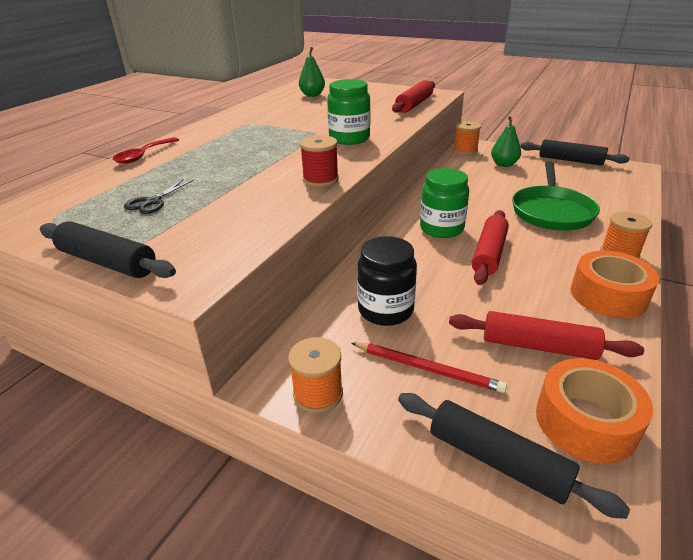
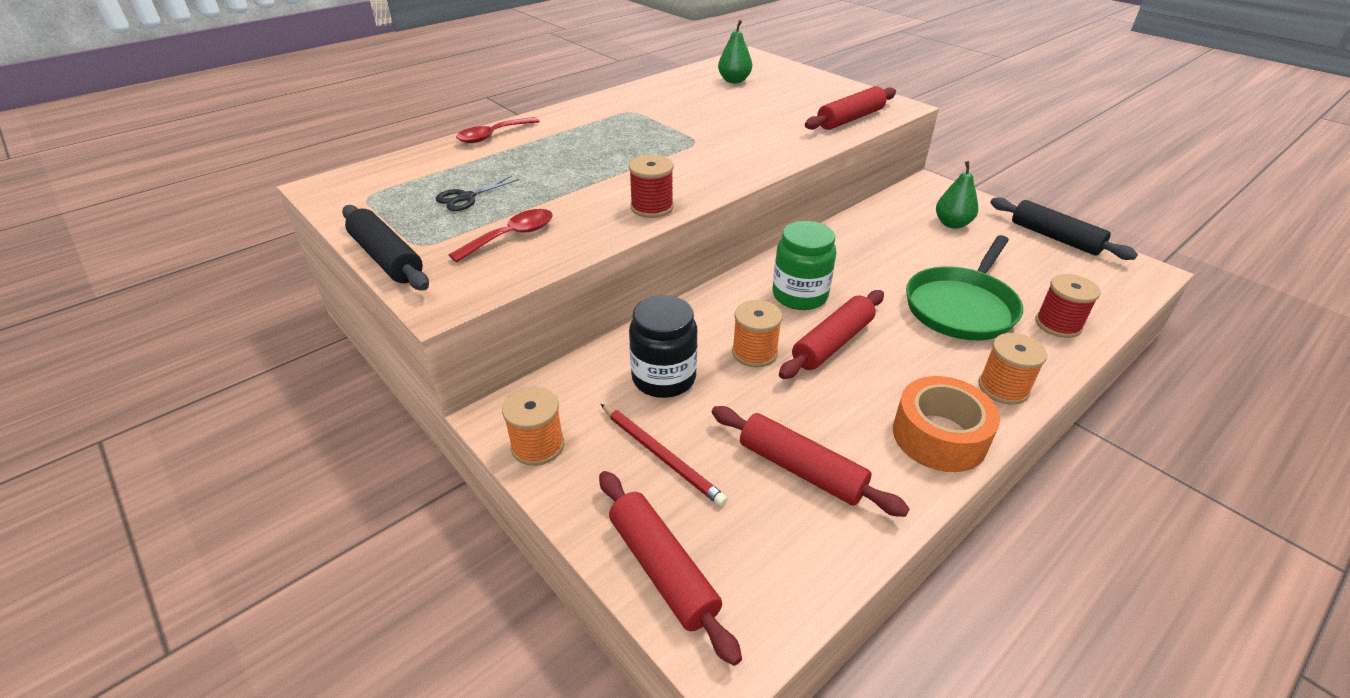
camera: 20 degrees right, 5 degrees up
green jar [327,79,370,145] -> none
black rolling pin [398,393,630,519] -> red rolling pin [599,471,742,666]
orange spool [453,121,481,155] -> orange spool moved to [732,300,782,367]
orange tape [536,358,653,464] -> none
none -> red spoon [449,209,553,262]
none -> red spool [1036,274,1101,338]

